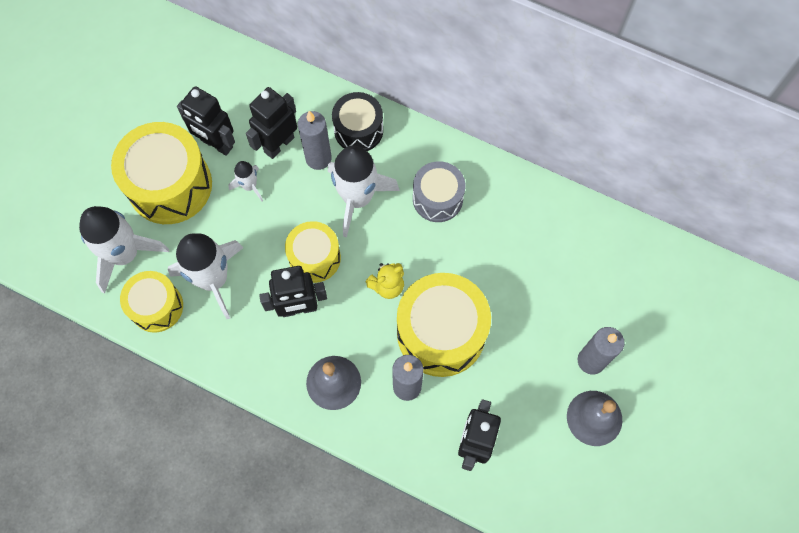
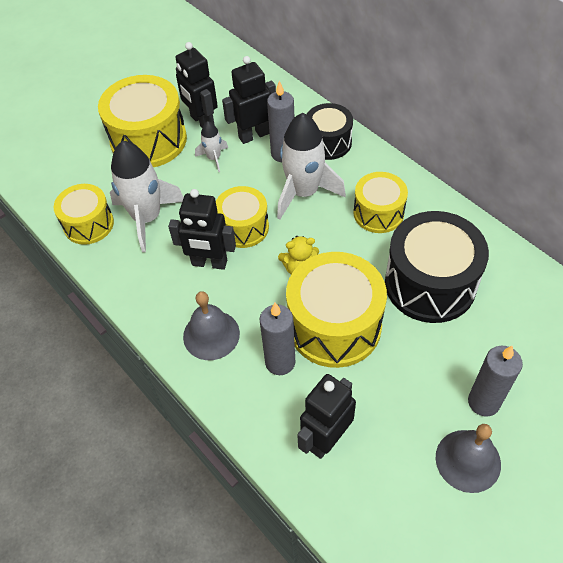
camera: 25 degrees right, 15 degrees down
white rocket [79,206,169,294] -> none
grey drum [413,161,465,222] -> yellow drum [353,172,408,233]
none -> black drum [385,211,489,323]

